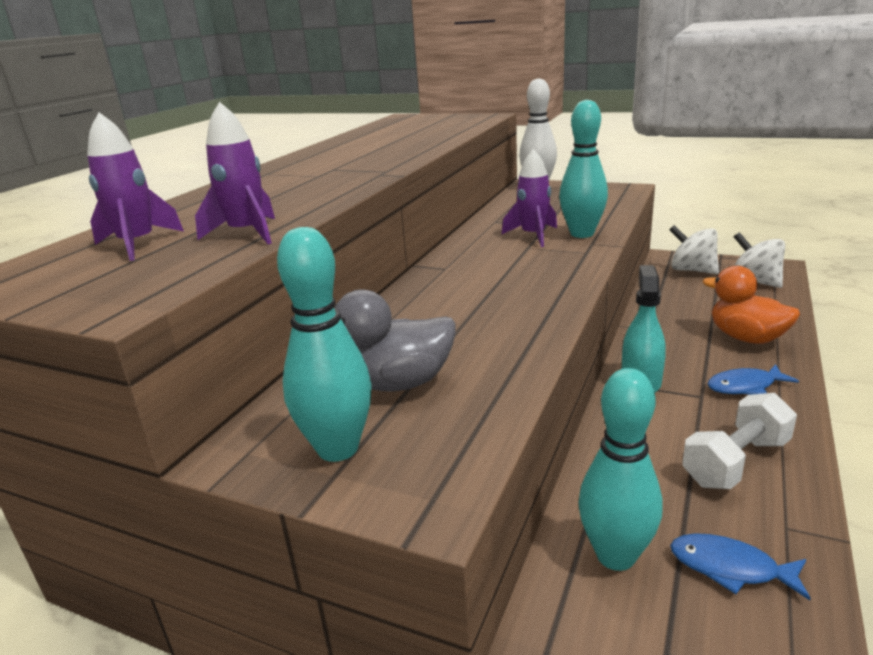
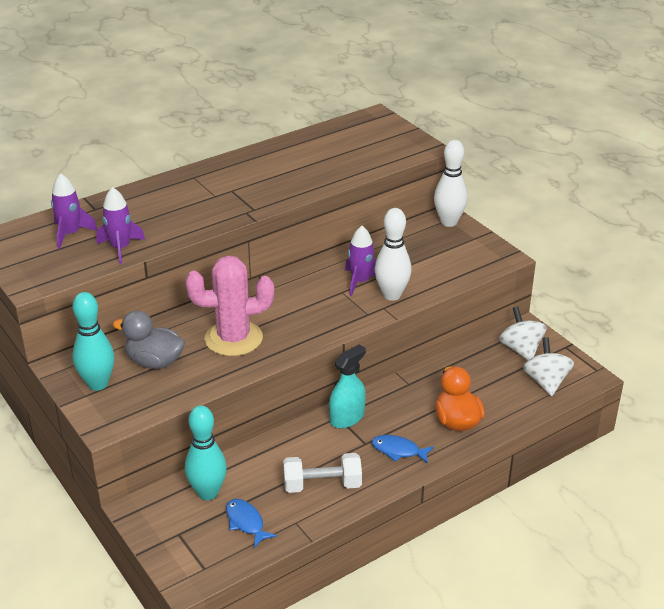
camera: 30 degrees right, 10 degrees up
turquoise bowling pin [559,100,608,238] -> white bowling pin [375,208,411,301]
none -> pink cactus [185,256,274,356]

